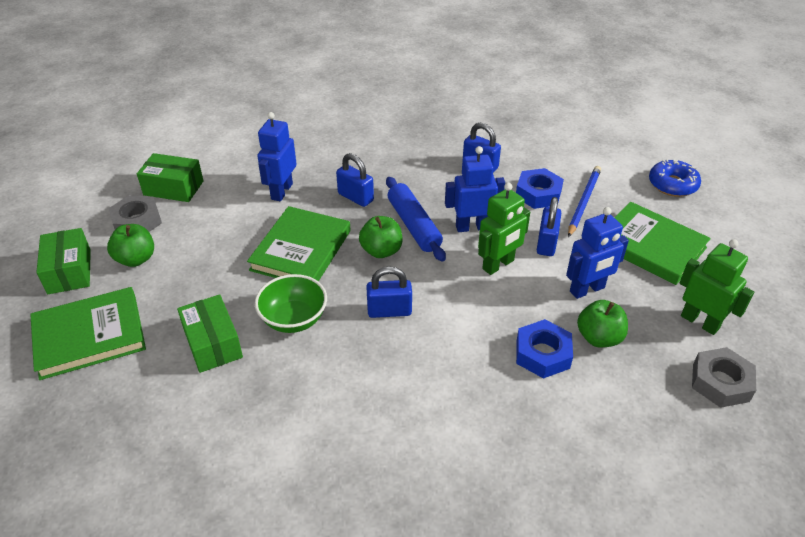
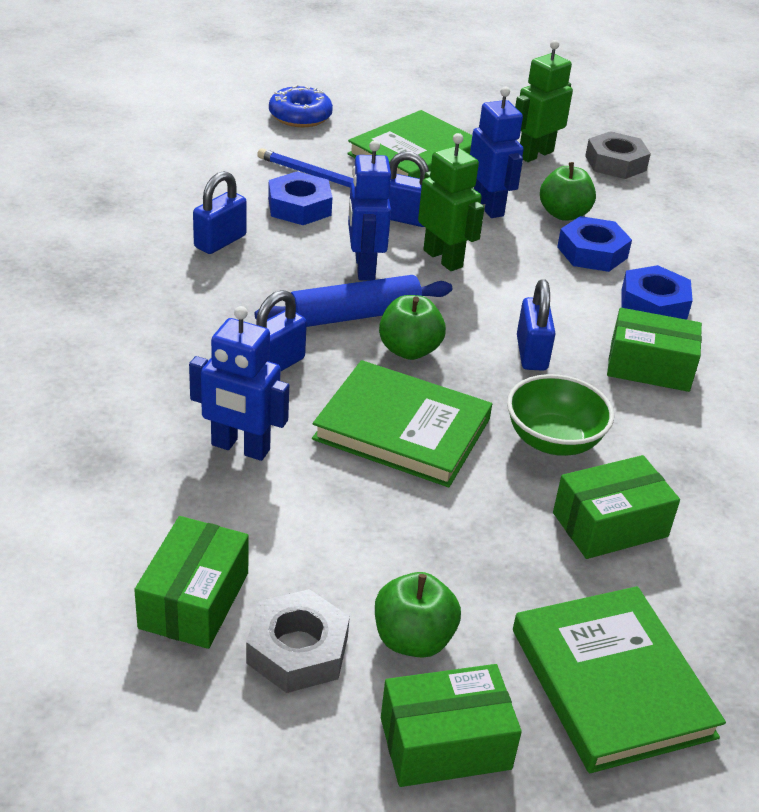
camera: 90 degrees left, 5 degrees down
none -> green box [607,308,702,392]
none -> blue nut [622,265,693,320]

